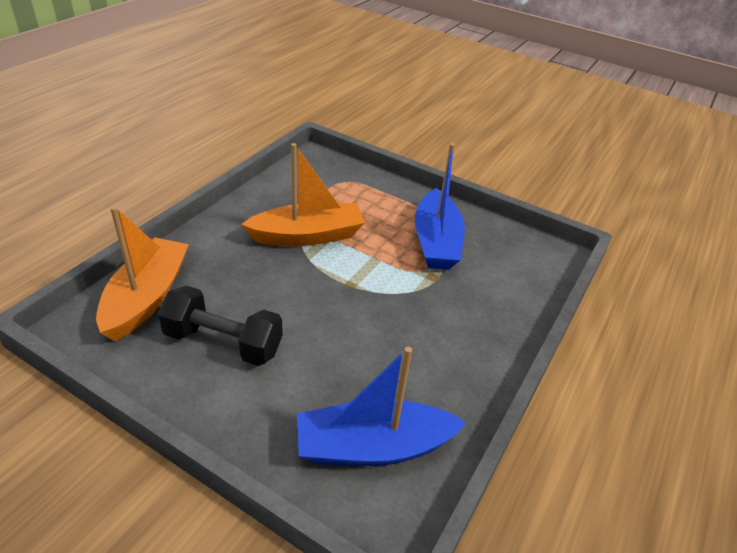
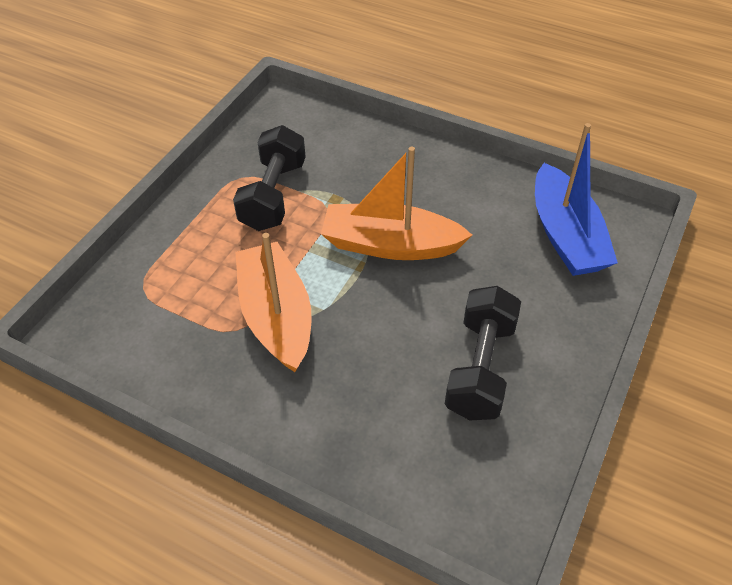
camera: 90 degrees left, 10 degrees up
orange boat [96,206,189,342] -> orange boat moved to [321,147,472,260]
blue boat [415,143,465,270] -> black dumbbell [233,125,306,231]

